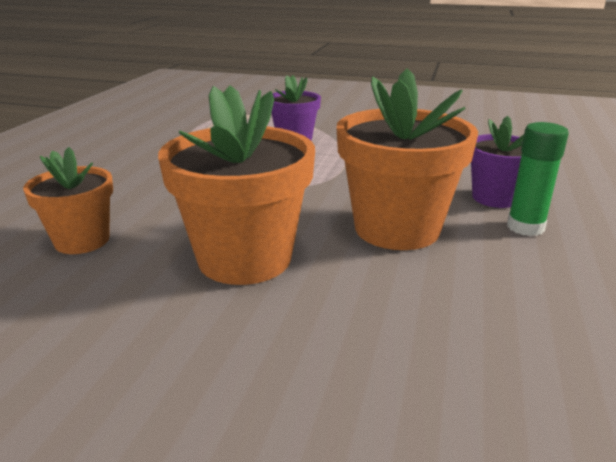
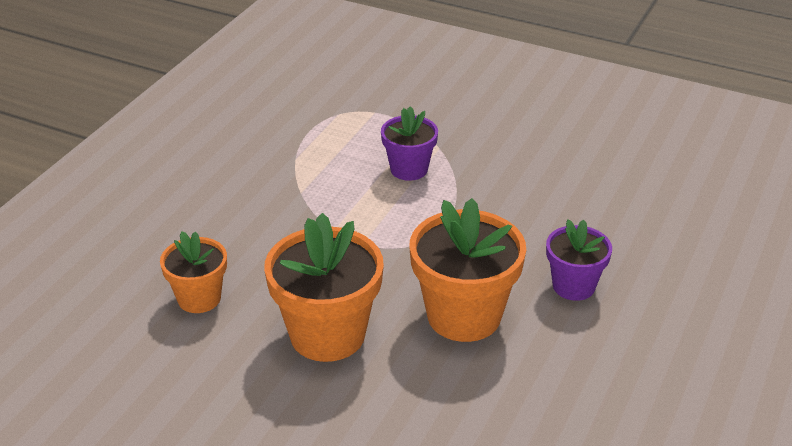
camera: 10 degrees right, 10 degrees up
green glue stick [507,122,569,236] -> none

